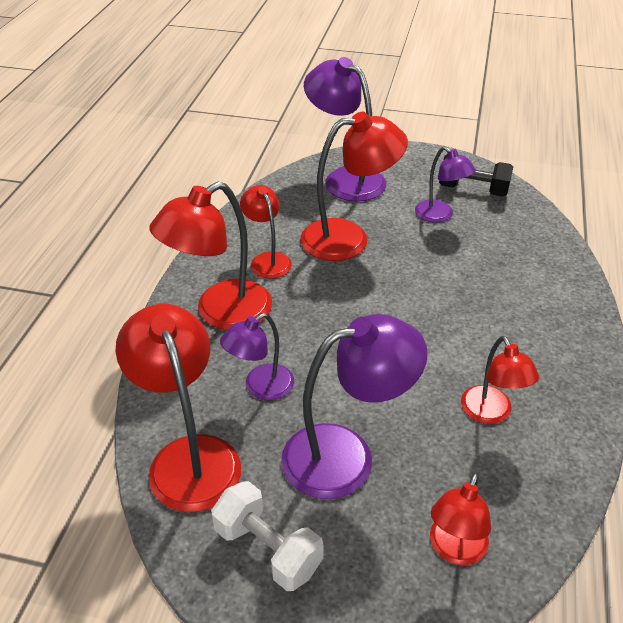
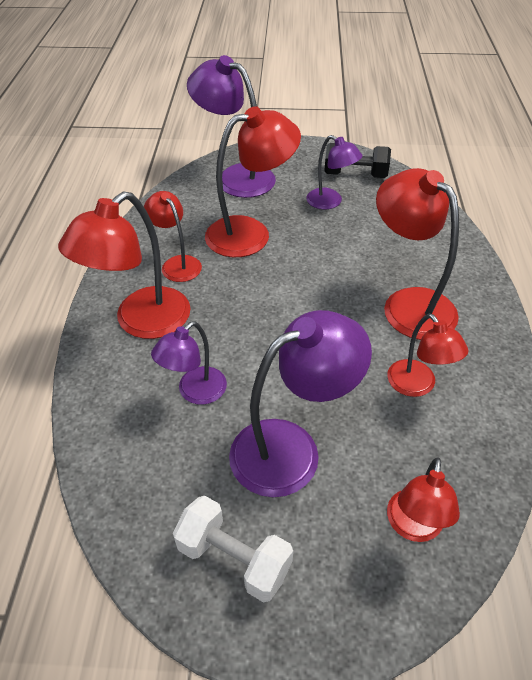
camera: 10 degrees left, 5 degrees up
red lamp [116,304,241,512] -> red lamp moved to [376,168,459,340]

